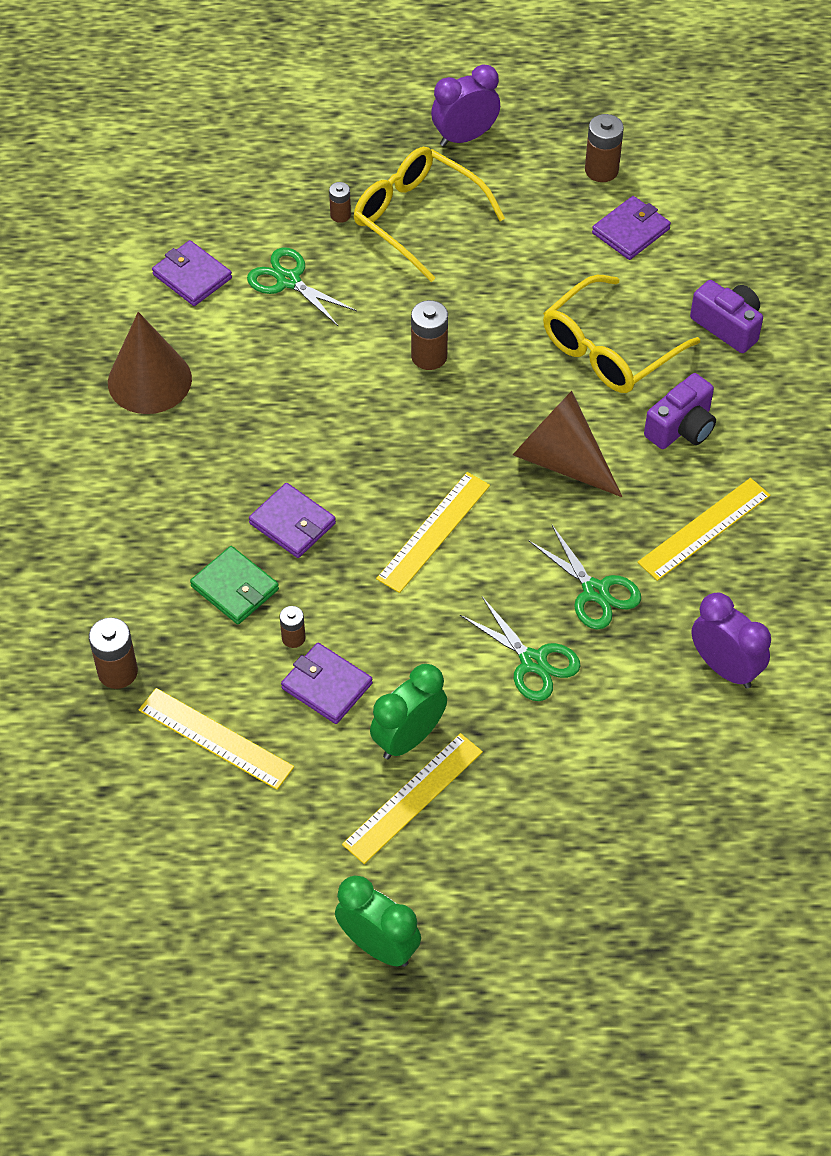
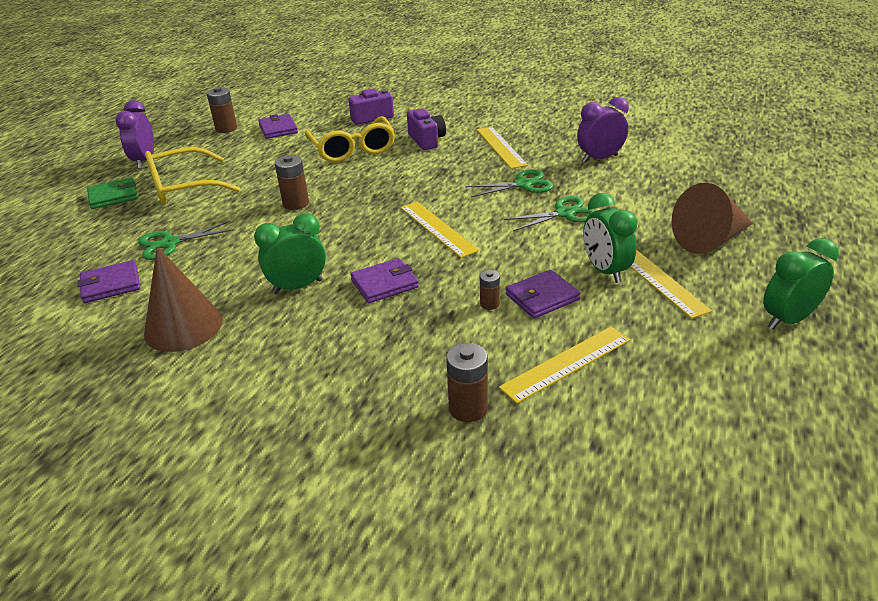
camera: 65 degrees left, 20 degrees down
green wallet [190,546,279,624] -> green wallet moved to [87,178,138,209]
brown battery [329,182,351,223] -> none
brown cone [513,391,622,497] -> brown cone moved to [672,183,753,254]
none -> green clock [254,213,326,294]

